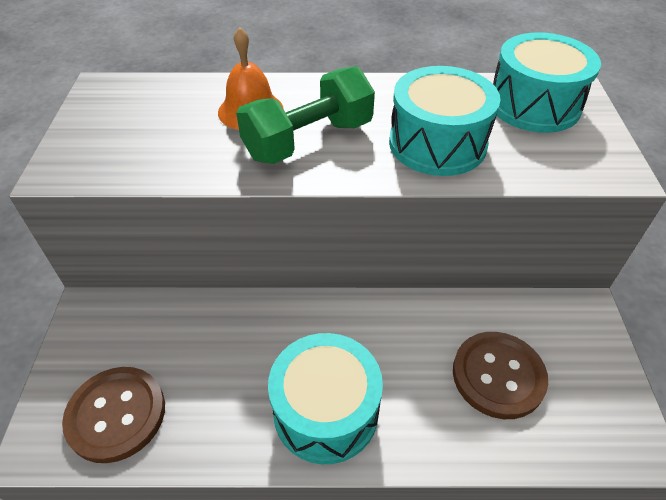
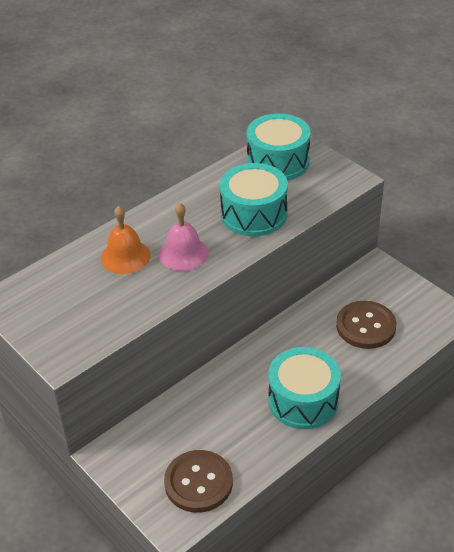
camera: 40 degrees left, 5 degrees down
green dumbbell [236,66,375,164] -> pink bell [159,203,209,271]

